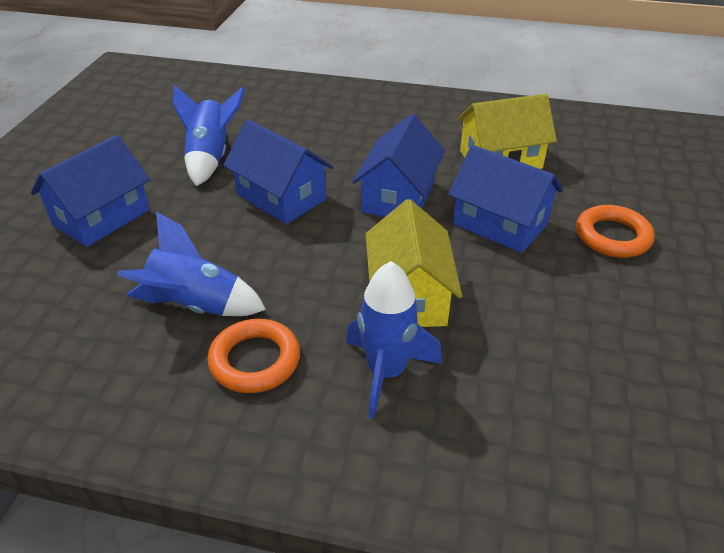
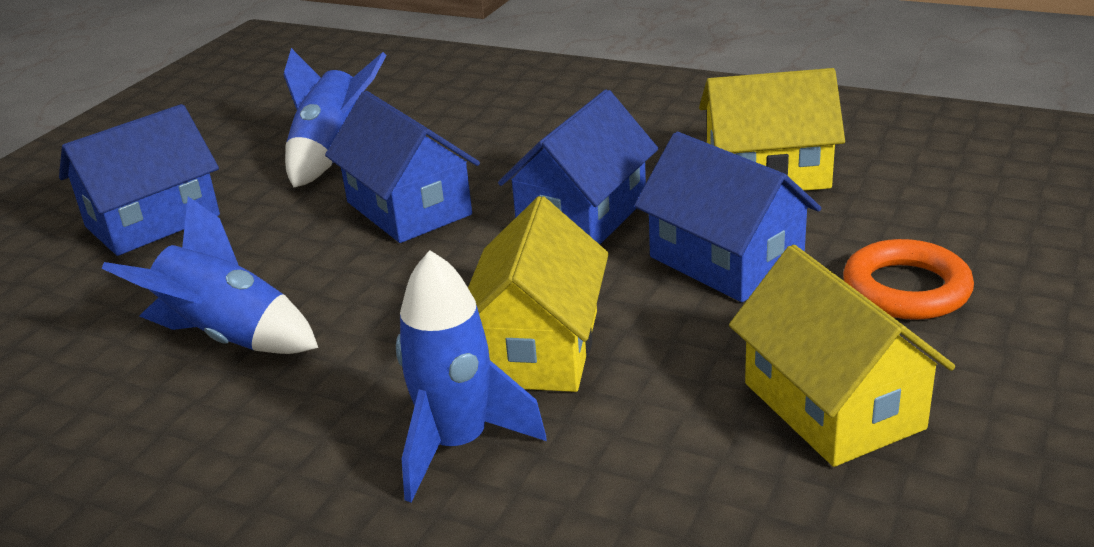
camera: 15 degrees right, 10 degrees down
orange ring [207,319,300,393] -> none
none -> yellow house [729,245,955,467]

